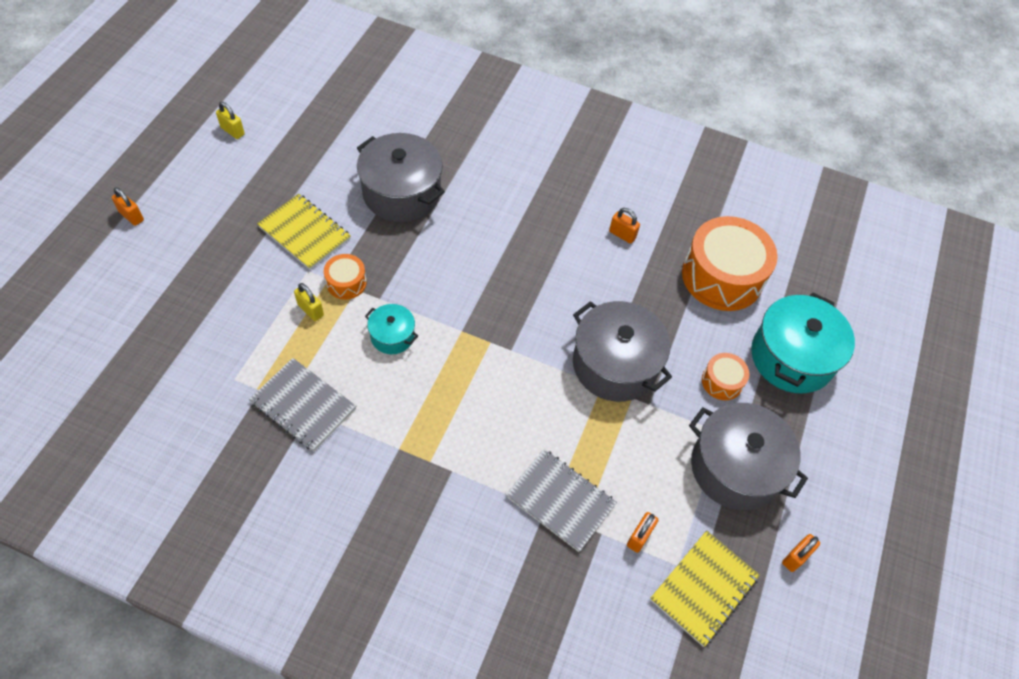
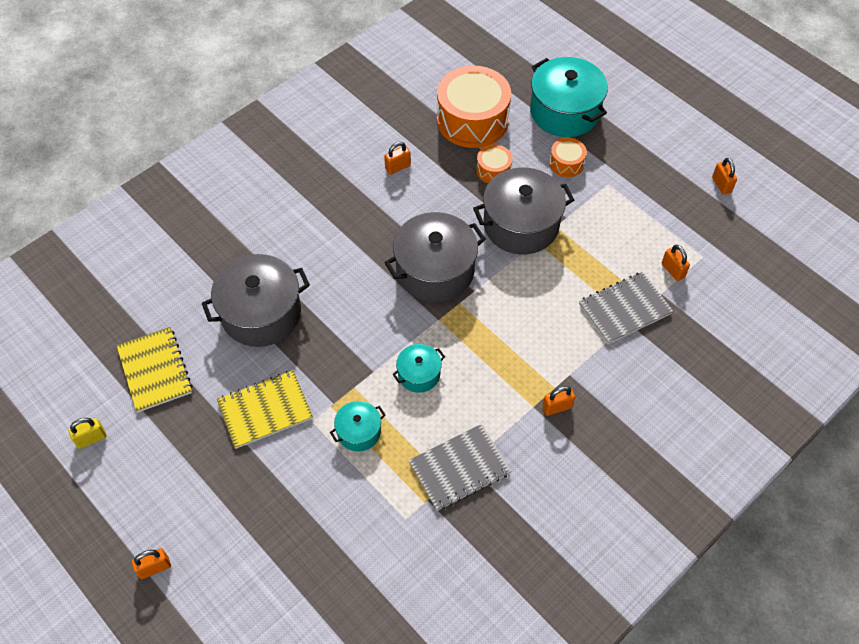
camera: 60 degrees left, 0 degrees up
yellow padlock [294,283,324,321] -> turquoise pot [330,401,386,451]
orange drum [324,254,367,299] -> orange drum moved to [476,145,513,183]
yellow notebook [650,530,760,647] -> yellow notebook moved to [116,327,192,412]
grey pot [689,403,808,510] -> grey pot moved to [384,212,486,302]
none -> orange padlock [542,386,575,416]

